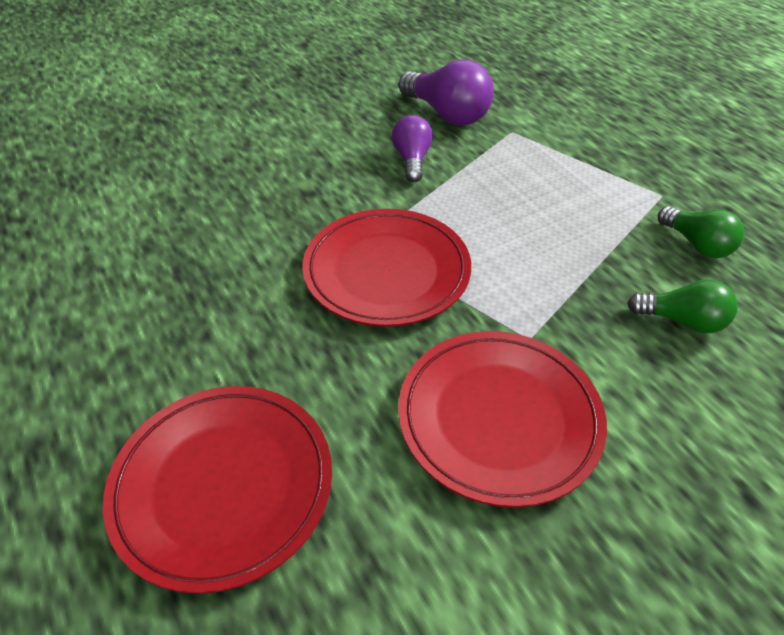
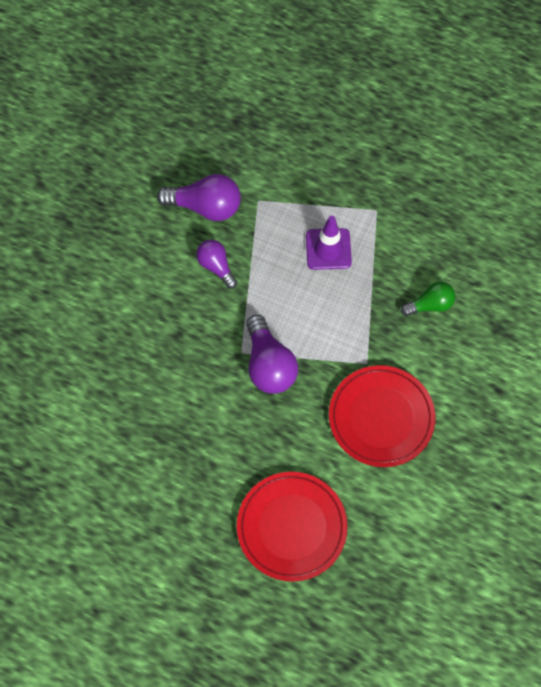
camera: 35 degrees left, 20 degrees up
red plate [302,209,471,327] -> purple light bulb [246,315,298,394]
green light bulb [658,206,745,258] -> none
none -> purple traffic cone [306,216,352,270]

